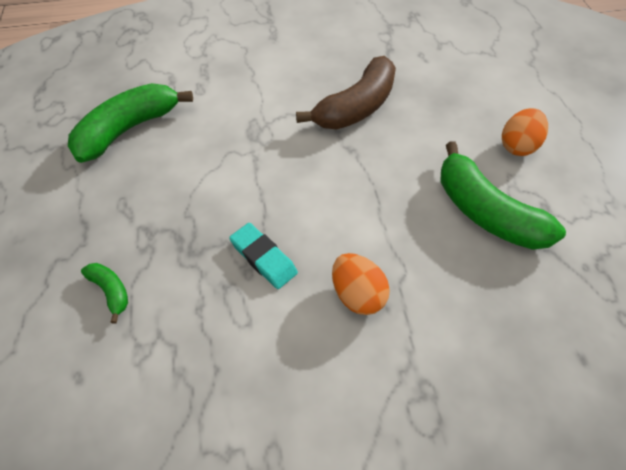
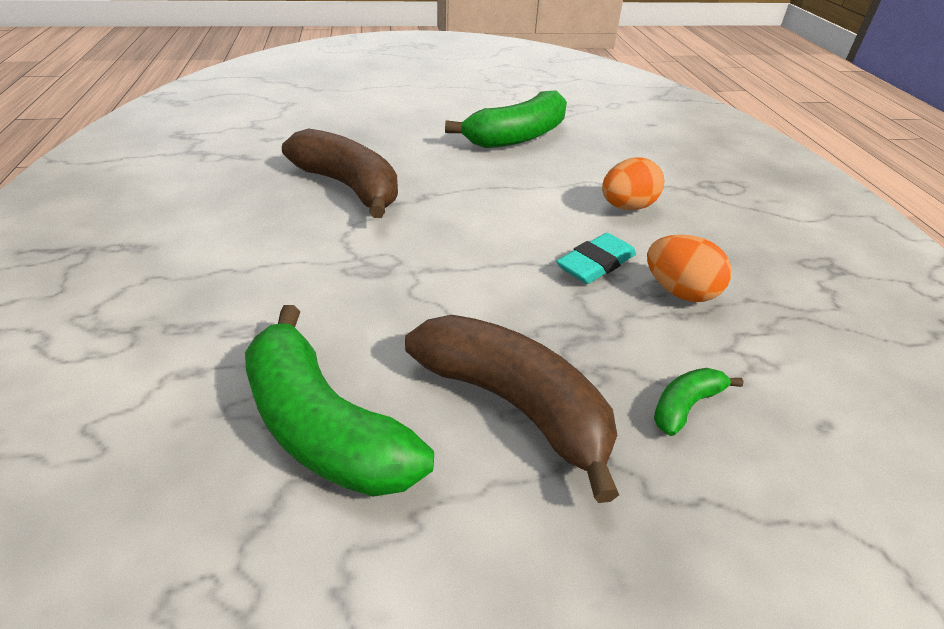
camera: 90 degrees left, 15 degrees down
orange egg [502,108,548,156] -> orange egg moved to [647,234,732,302]
none -> brown banana [405,315,619,503]

